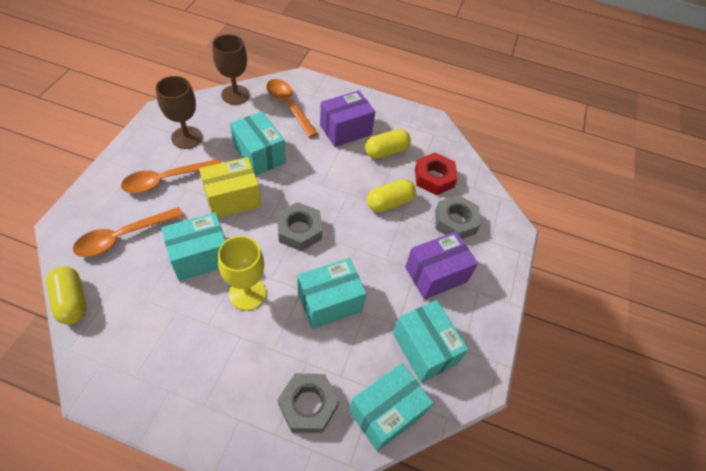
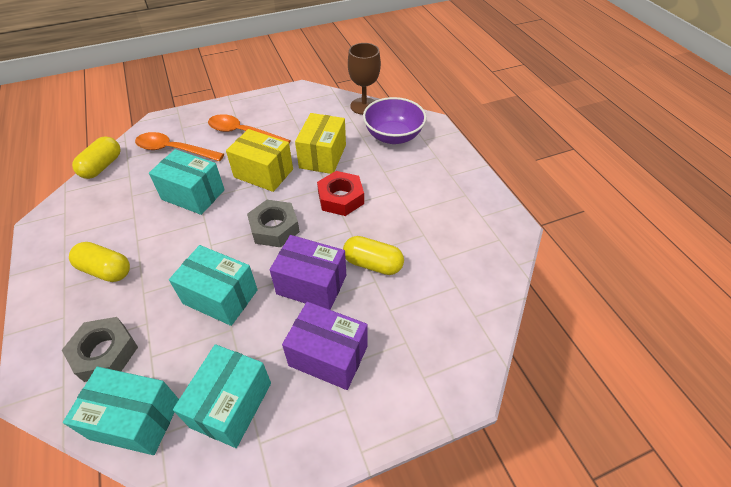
camera: 55 degrees right, 5 degrees down
brown goblet [156,76,203,149] -> none
yellow goblet [218,236,266,310] -> none
turquoise box [230,111,286,176] -> yellow box [295,113,346,174]
orange spoon [266,79,318,138] -> purple bowl [363,97,427,144]
purple box [320,90,375,147] -> purple box moved to [270,235,346,310]
yellow capsule [365,129,411,159] -> yellow capsule moved to [69,242,130,282]
red nut [415,152,458,195] -> red nut moved to [317,171,364,216]
grey nut [435,195,480,239] -> none

